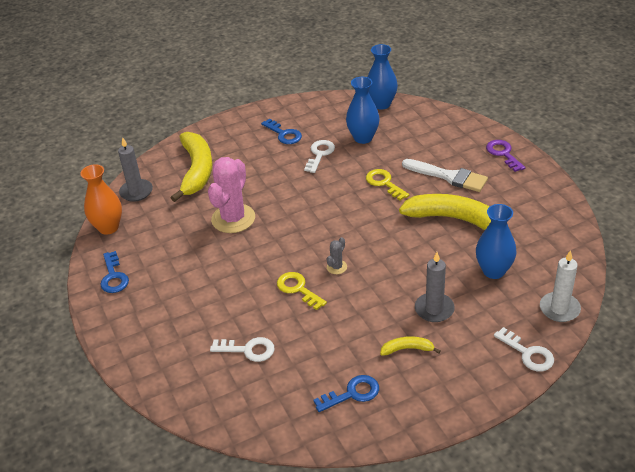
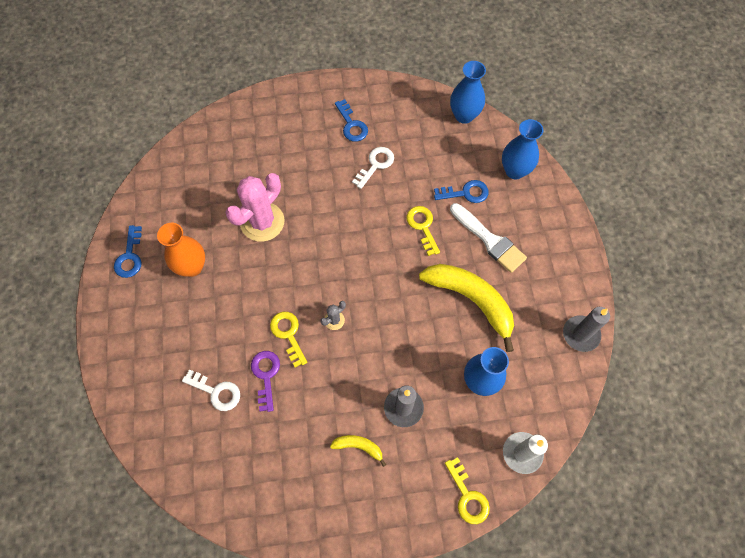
camera: 15 degrees right, 25 degrees up
orange vase [80,164,122,235] -> orange vase moved to [157,223,205,277]
grey candle [118,137,153,202] -> grey candle moved to [563,307,610,352]
yellow banana [171,132,213,202] -> none
blue key [313,375,379,412] -> blue key moved to [434,180,489,203]
blue vase [346,77,380,144] -> blue vase moved to [502,119,543,179]
purple key [486,140,525,172] -> purple key moved to [251,351,280,412]
white key [494,327,554,372] -> yellow key [445,457,490,524]

